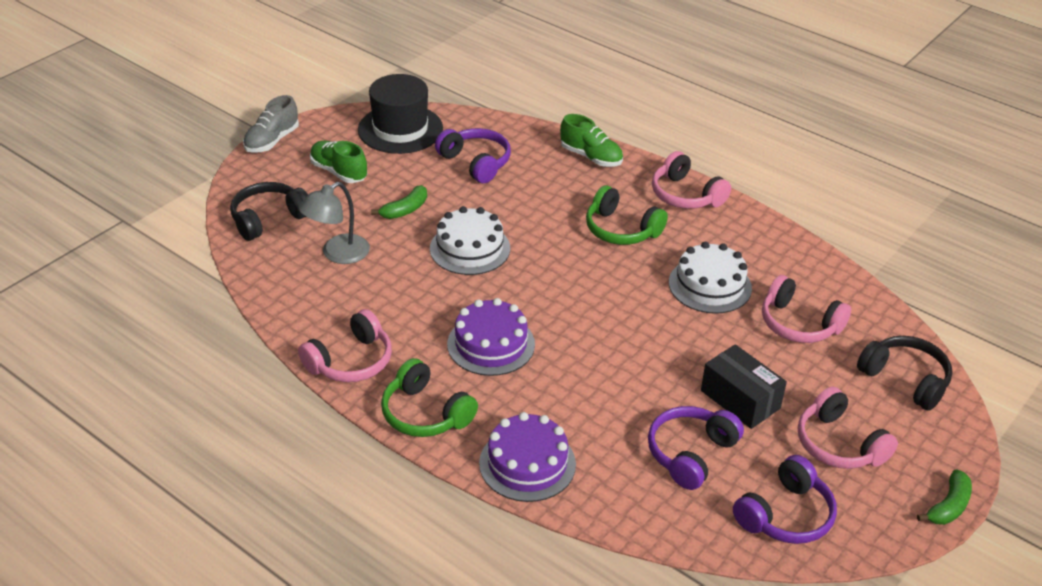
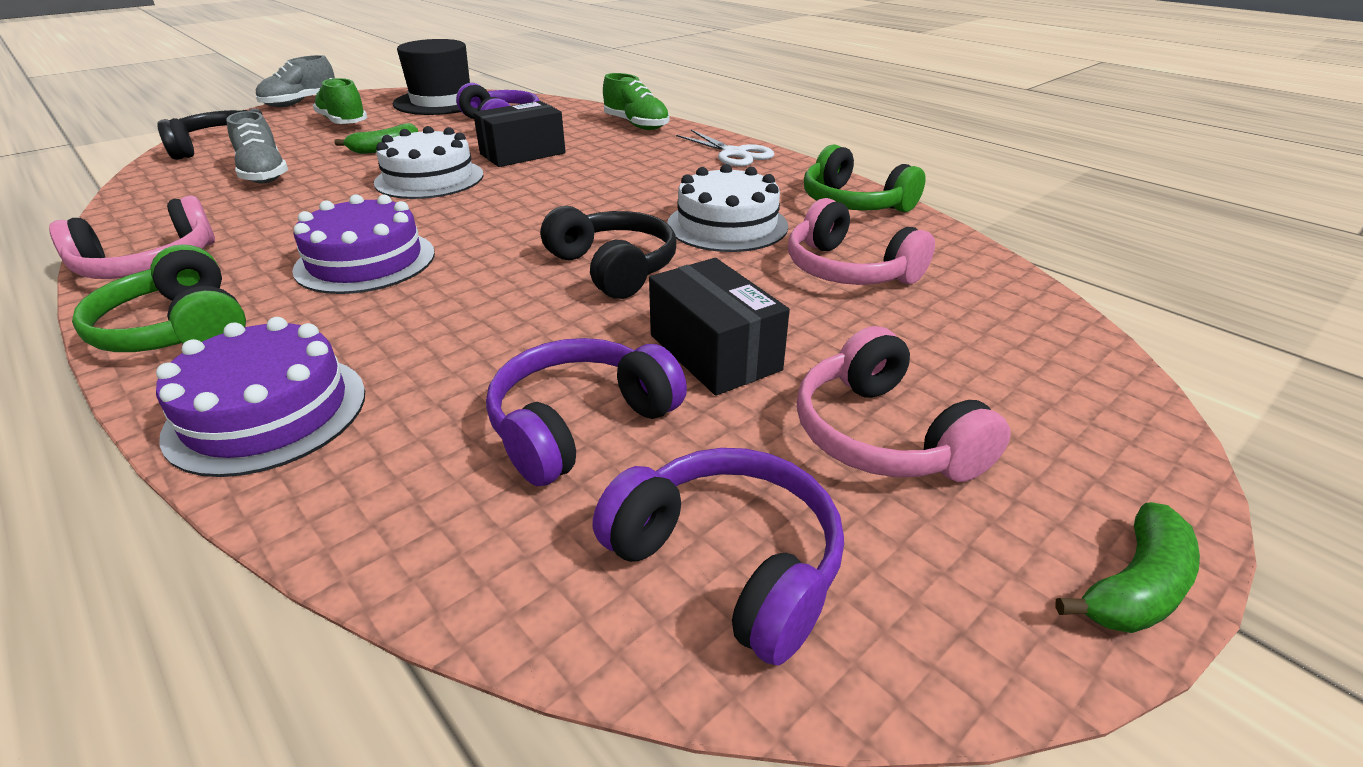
camera: 10 degrees right, 5 degrees down
grey lamp [299,182,370,264] -> grey shoe [226,111,288,184]
green headphones [586,185,668,245] -> green headphones moved to [804,144,925,212]
pink headphones [652,151,731,209] -> white scissors [676,130,774,167]
purple headphones [733,455,837,544] -> purple headphones turned 105 degrees counterclockwise [593,448,844,665]
black headphones [857,336,953,411] -> black headphones moved to [541,206,677,299]
none -> black box [473,101,566,167]

